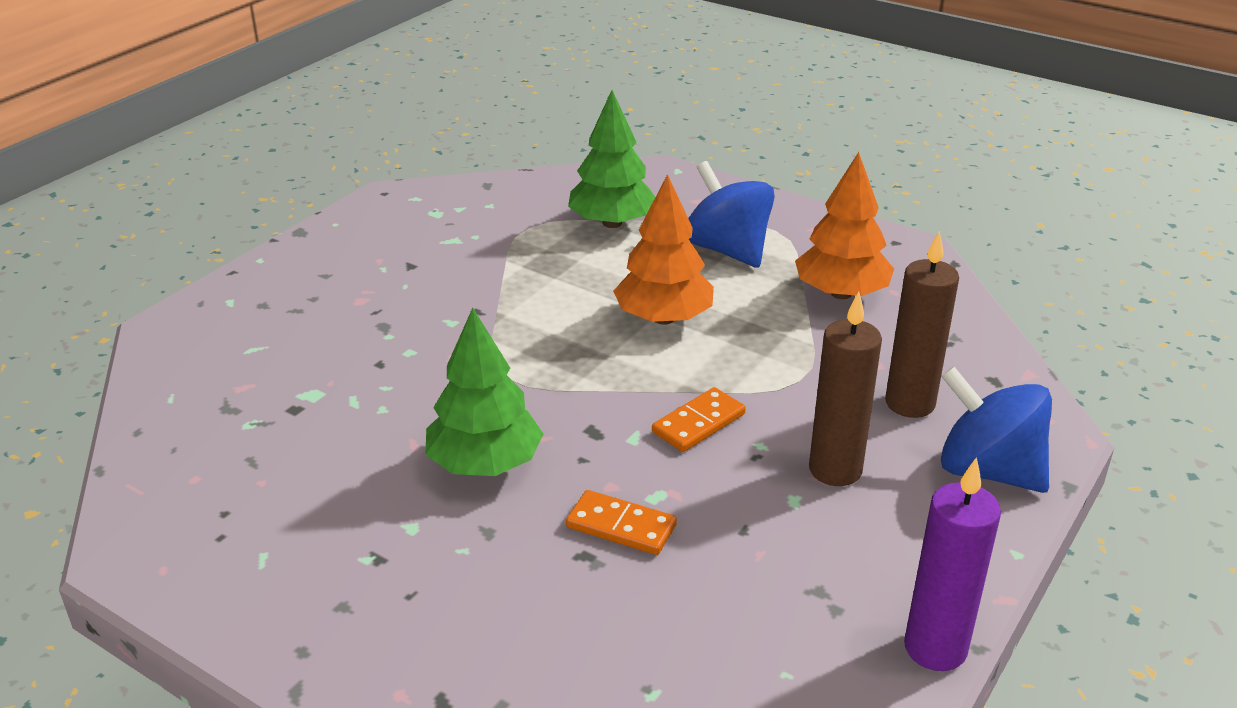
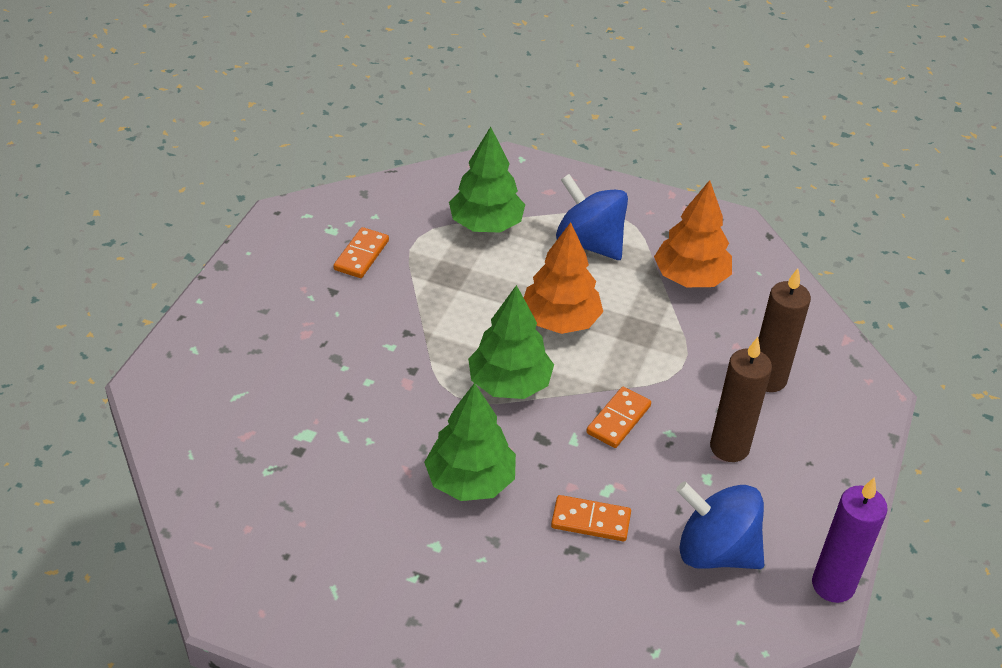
camera: 15 degrees left, 10 degrees up
blue spinning top [941,366,1052,493] -> blue spinning top moved to [676,481,764,569]
none -> orange domino [333,227,389,278]
none -> green tree [468,285,554,399]

